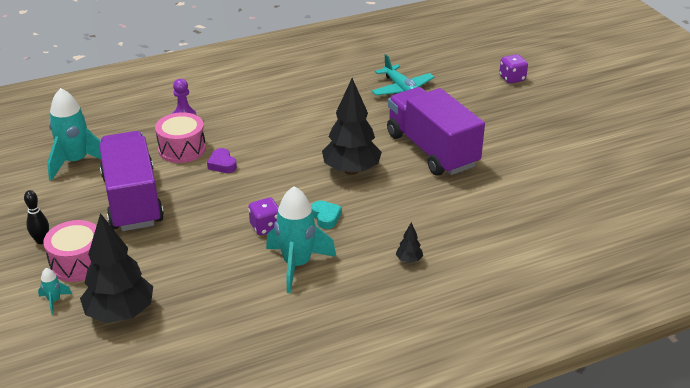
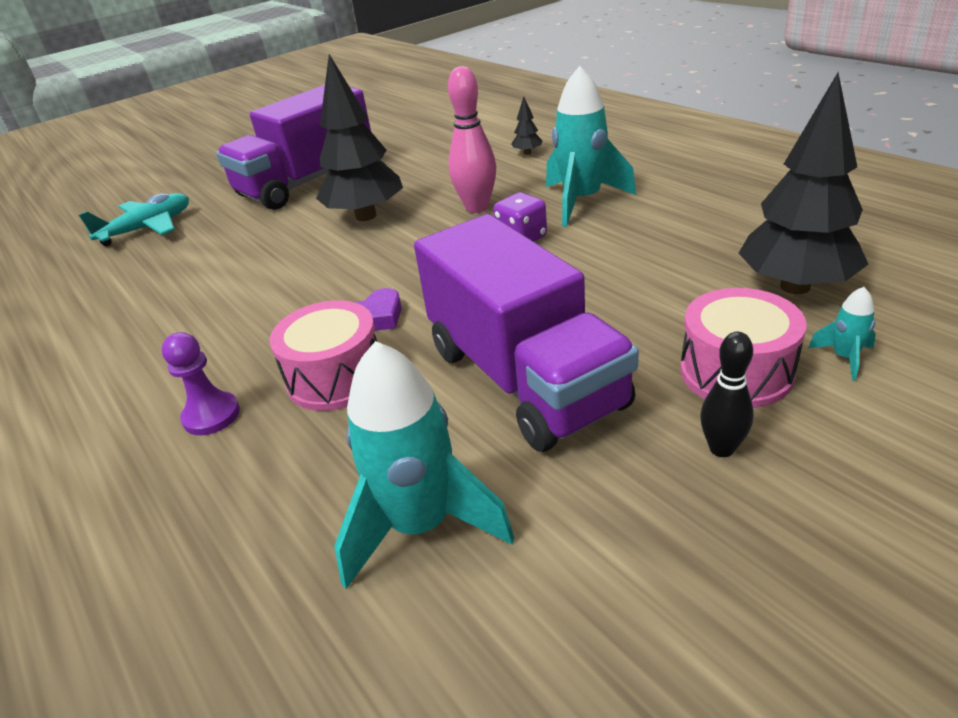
camera: 100 degrees left, 0 degrees up
purple truck [99,131,164,231] -> purple truck turned 90 degrees counterclockwise [414,214,639,452]
turquoise heart [311,200,342,229] -> pink bowling pin [448,66,496,213]
purple dice [499,54,528,84] -> none

